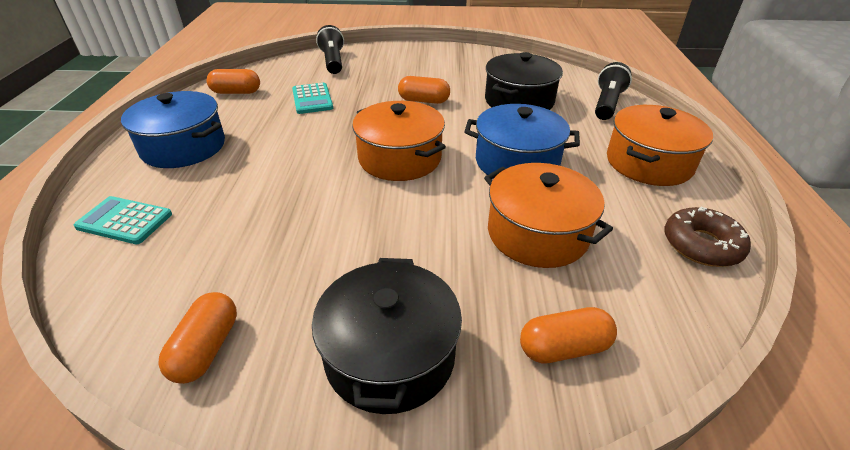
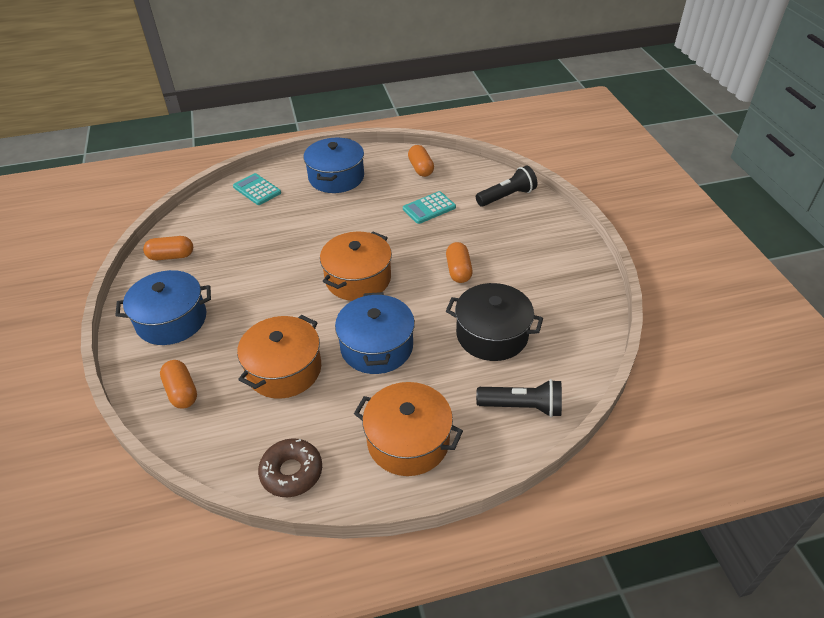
camera: 75 degrees right, 5 degrees up
turquoise calculator [74,196,172,244] -> turquoise calculator turned 45 degrees counterclockwise [233,173,281,205]
black pot [312,258,462,414] -> blue pot [115,270,211,345]

